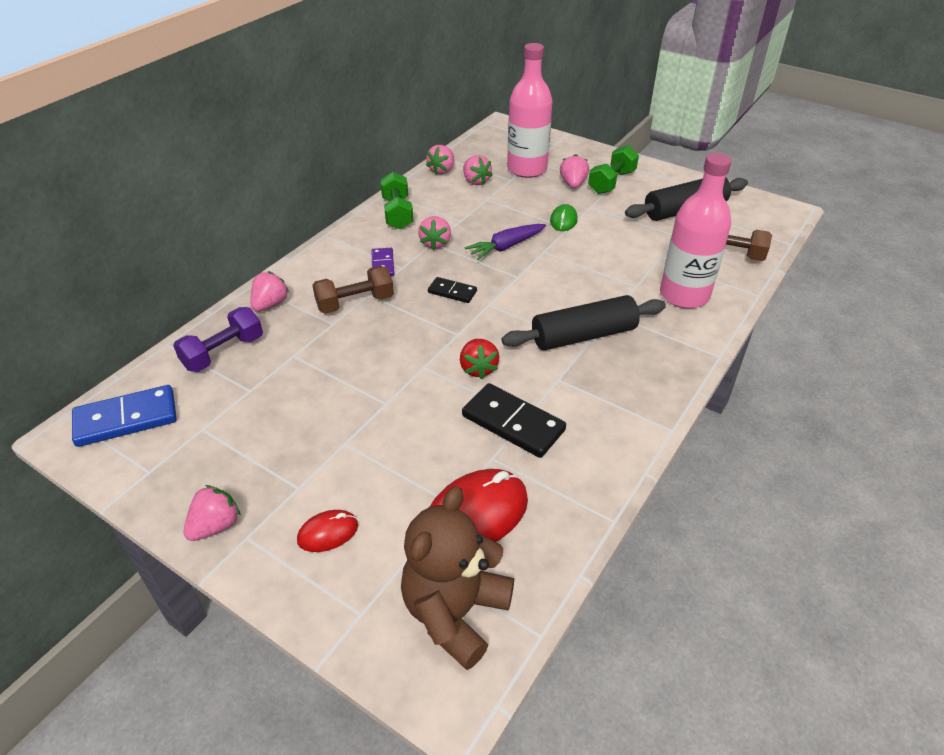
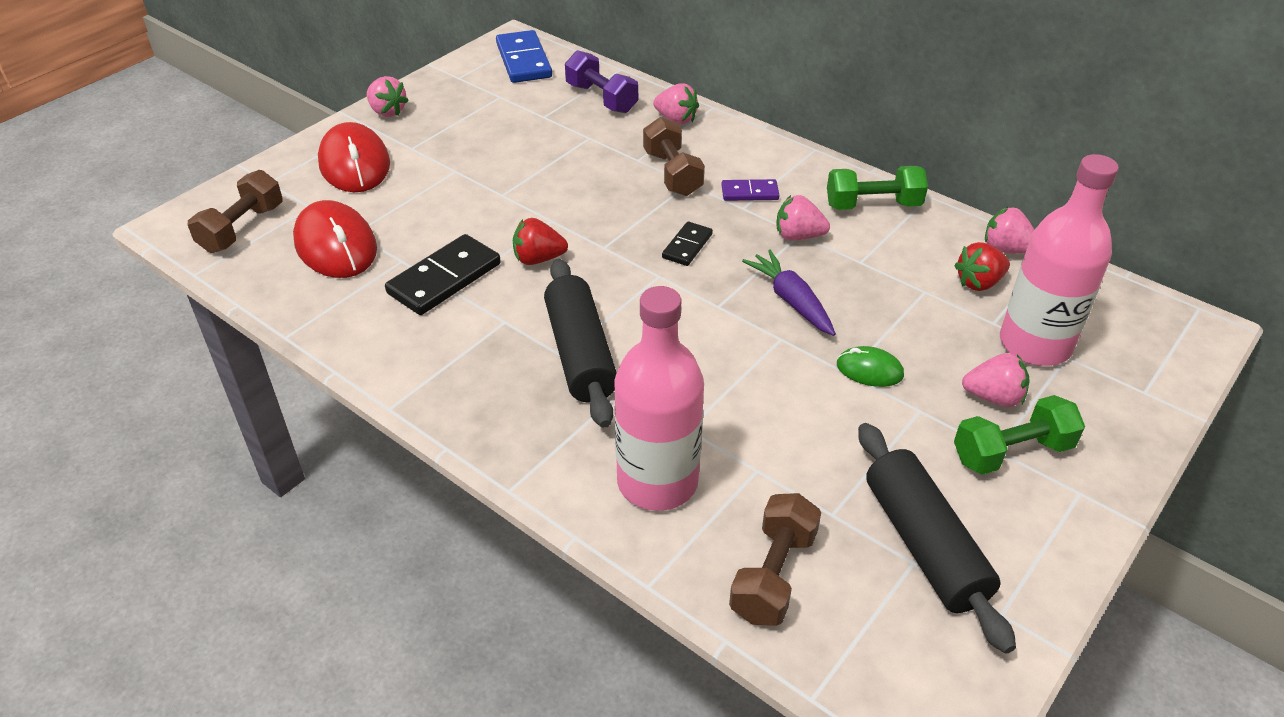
camera: 95 degrees right, 0 degrees up
red mouse [297,510,358,552] -> red mouse [318,122,390,192], size x1.91
brown teddy bear [401,486,514,670] -> brown dumbbell [188,170,282,253]
pink strawberry [463,155,492,185] -> red strawberry [954,242,1010,291]
green dumbbell [588,145,639,194] -> green dumbbell turned 60 degrees counterclockwise [954,395,1085,475]

